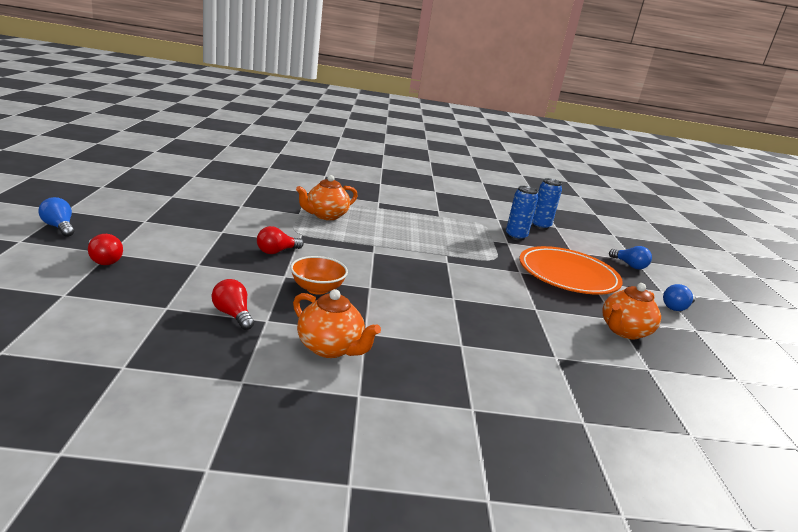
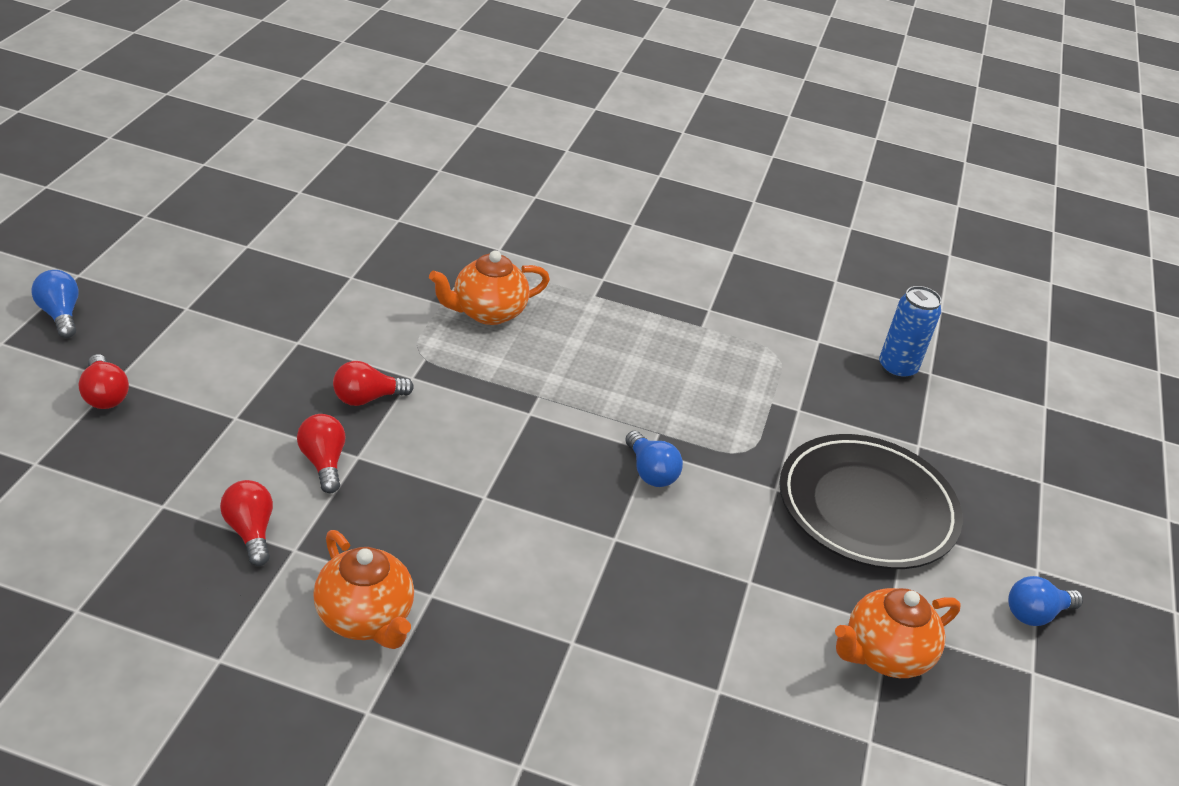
camera: 15 degrees right, 15 degrees up
orange bowl [290,256,348,295] -> none
blue can [506,186,538,241] -> none
orange plate [519,246,623,295] -> black plate [779,434,963,569]
blue light bulb [609,246,652,269] -> blue light bulb moved to [625,431,683,487]
none -> red light bulb [297,414,346,493]

